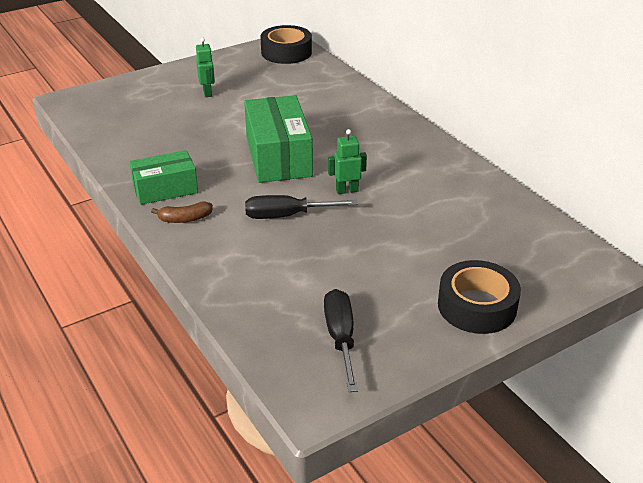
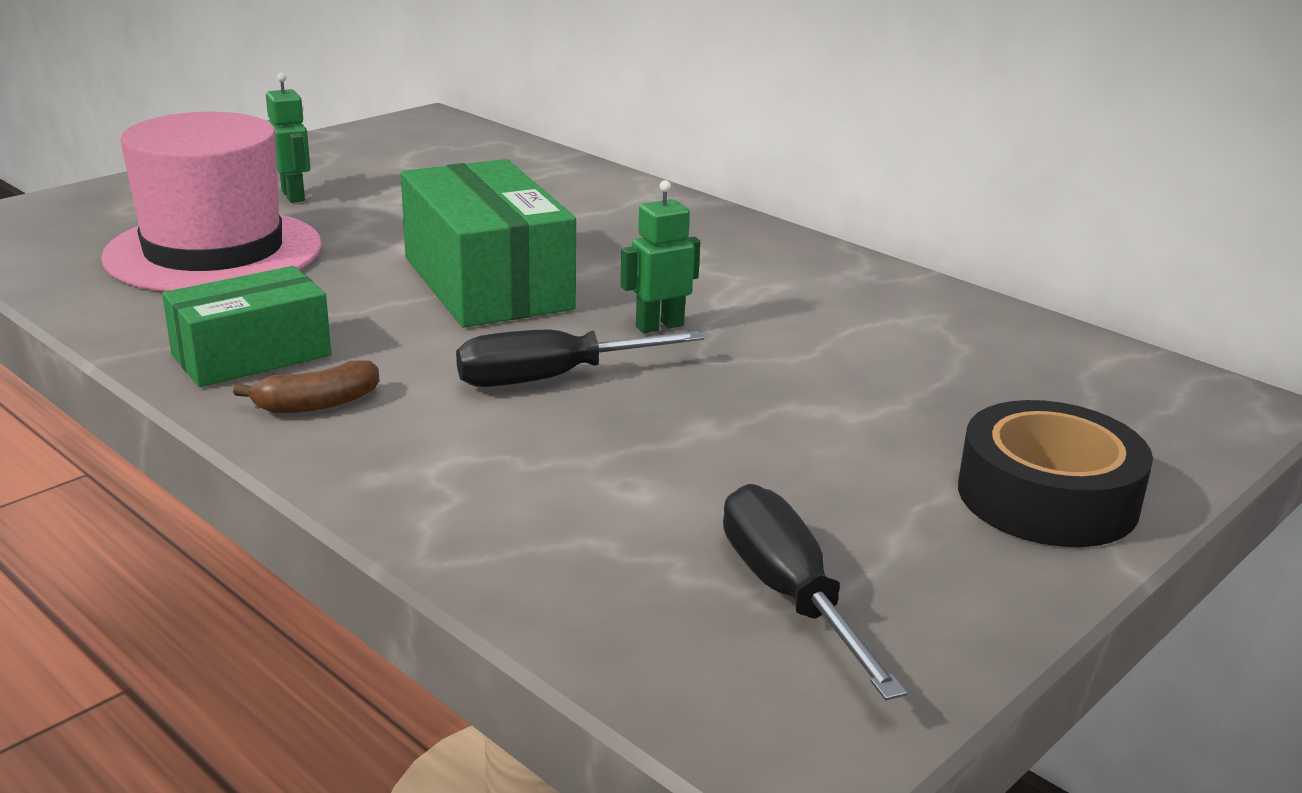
camera: 15 degrees left, 10 degrees down
black tape [260,25,312,64] -> none
none -> pink hat [101,112,322,291]

